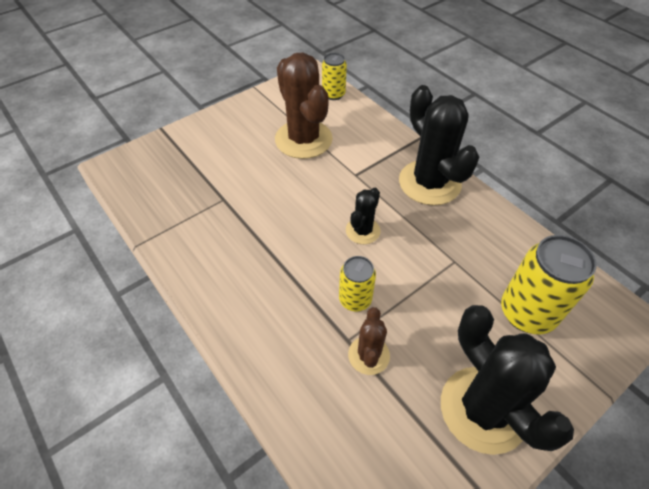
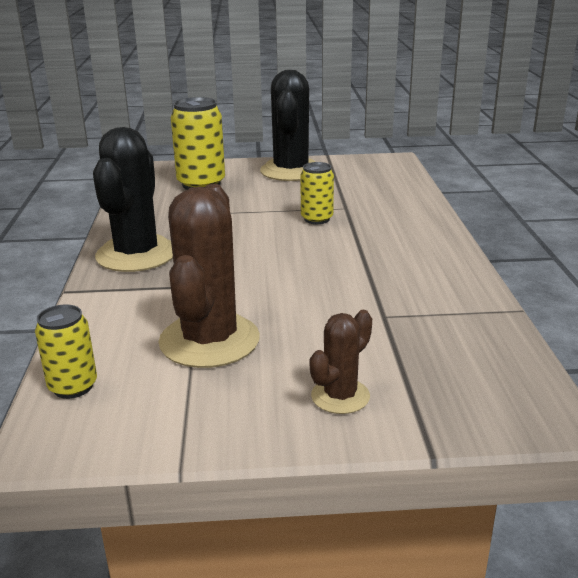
camera: 145 degrees left, 25 degrees down
black cactus [346,188,380,244] -> none
brown cactus [348,307,390,375] -> brown cactus moved to [310,310,372,414]

